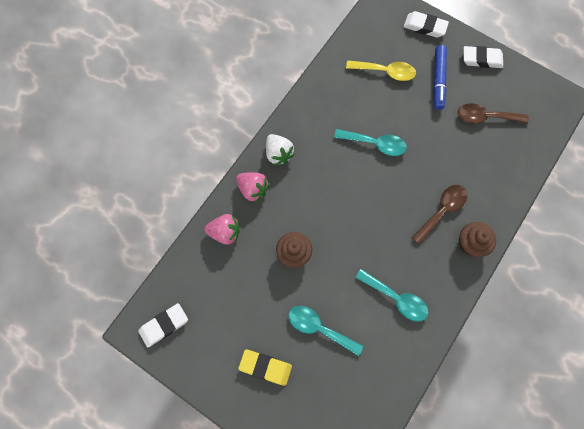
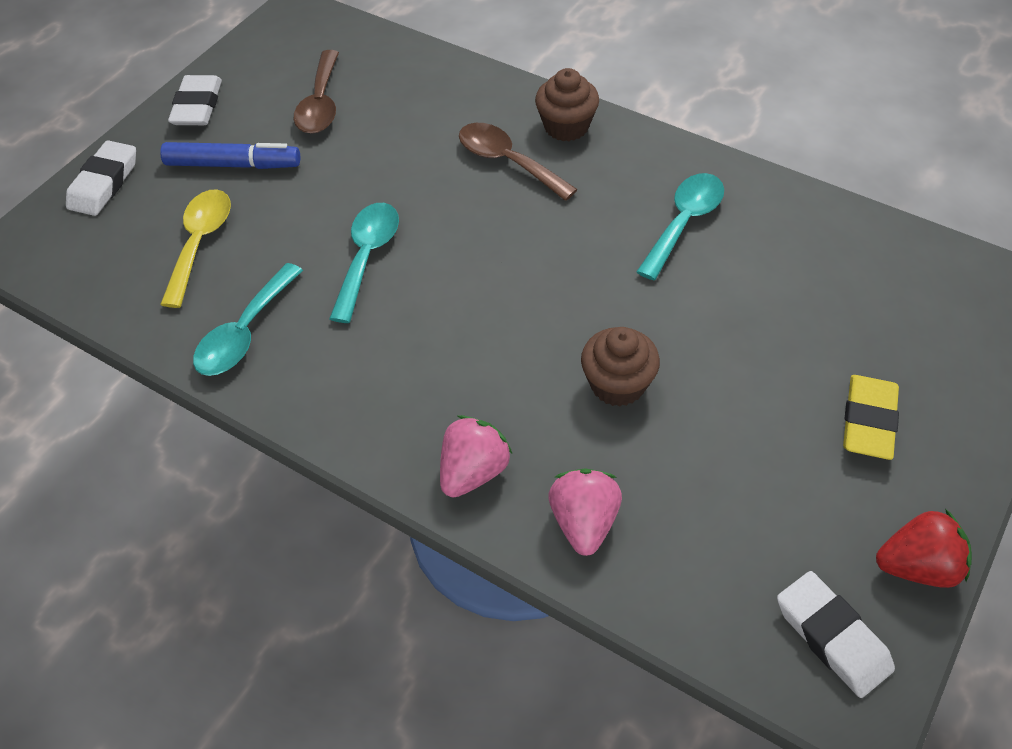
camera: 90 degrees left, 20 degrees down
white strawberry [266,134,295,166] -> none
turquoise spoon [288,306,363,356] -> turquoise spoon moved to [193,263,303,376]
none -> red strawberry [876,509,972,588]

